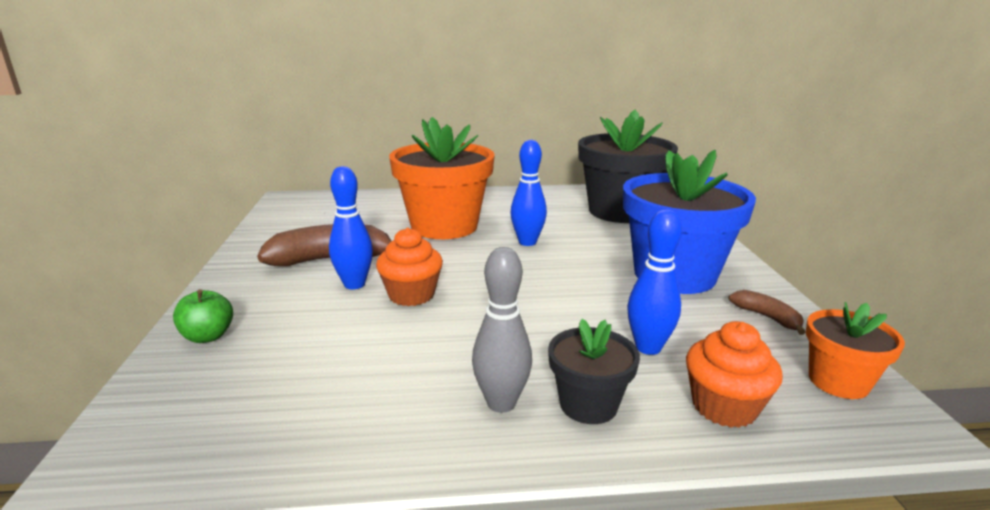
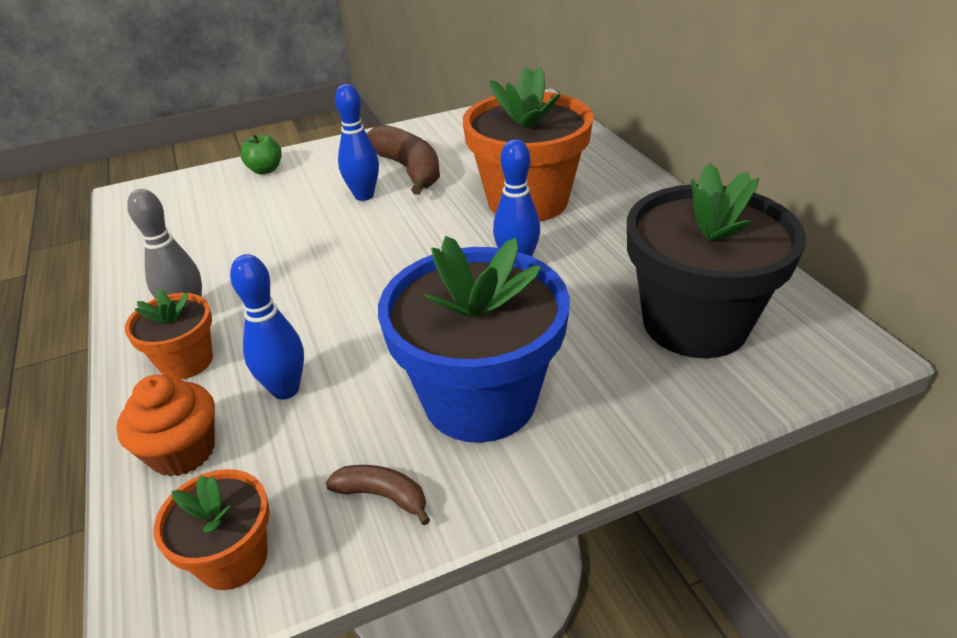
camera: 75 degrees right, 15 degrees up
orange cupcake [376,228,443,306] -> none
black flower pot [548,319,640,424] -> orange flower pot [125,288,213,380]
brown banana [728,290,806,335] -> brown banana turned 105 degrees counterclockwise [326,465,430,525]

